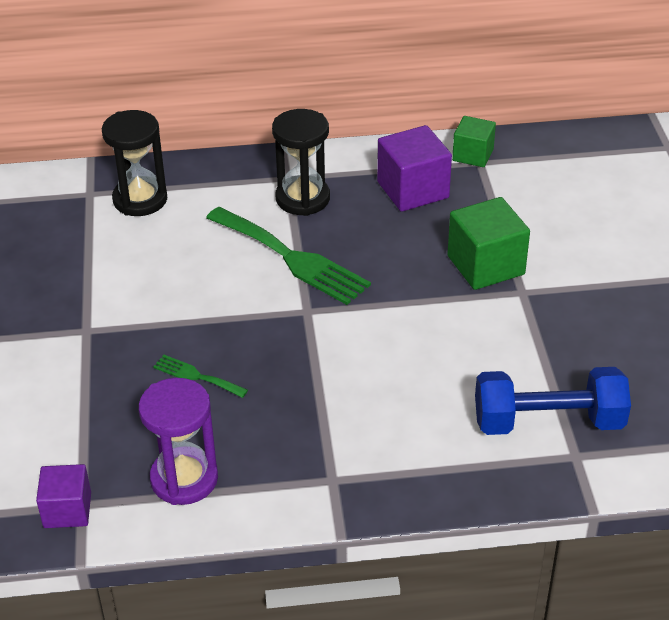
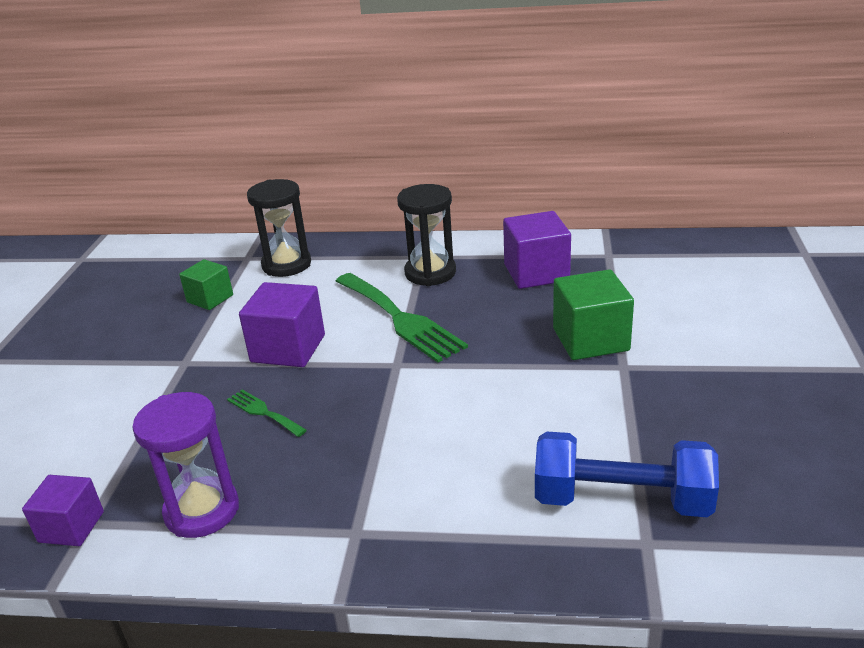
camera: 15 degrees right, 10 degrees down
green cube [452,116,496,167] -> green cube moved to [179,259,233,310]
none -> purple cube [239,282,325,367]

